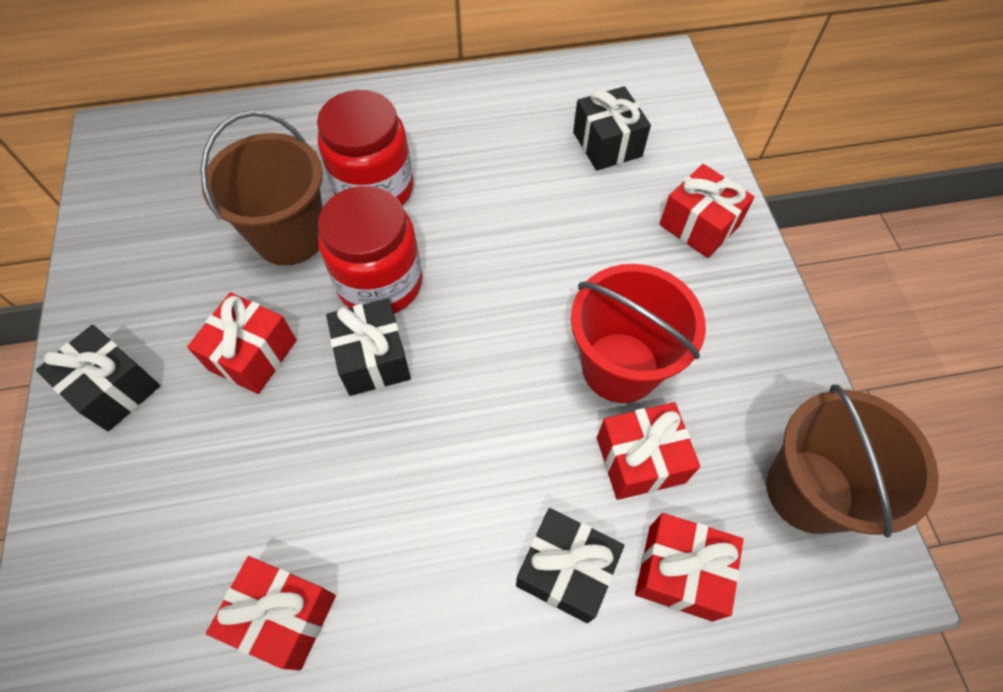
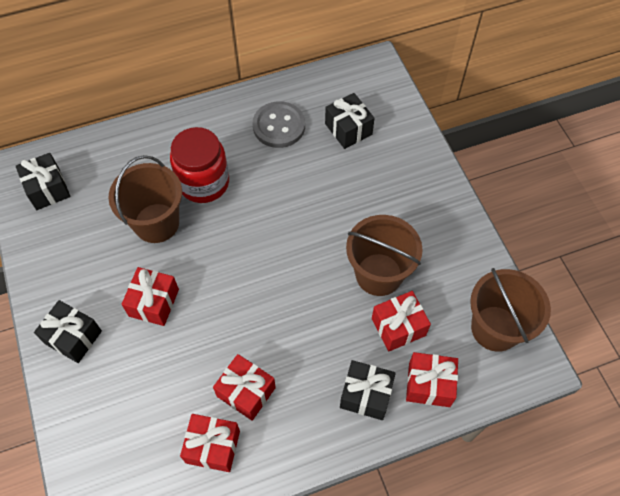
camera: 10 degrees left, 0 degrees up
red jar [318,186,422,314] -> none
black gift [326,298,411,396] -> black gift moved to [16,153,71,210]
red bucket [571,264,706,403] -> brown bucket [346,215,423,296]
red gift [659,164,755,258] -> red gift moved to [213,354,276,421]
none -> grey button [253,101,305,148]

